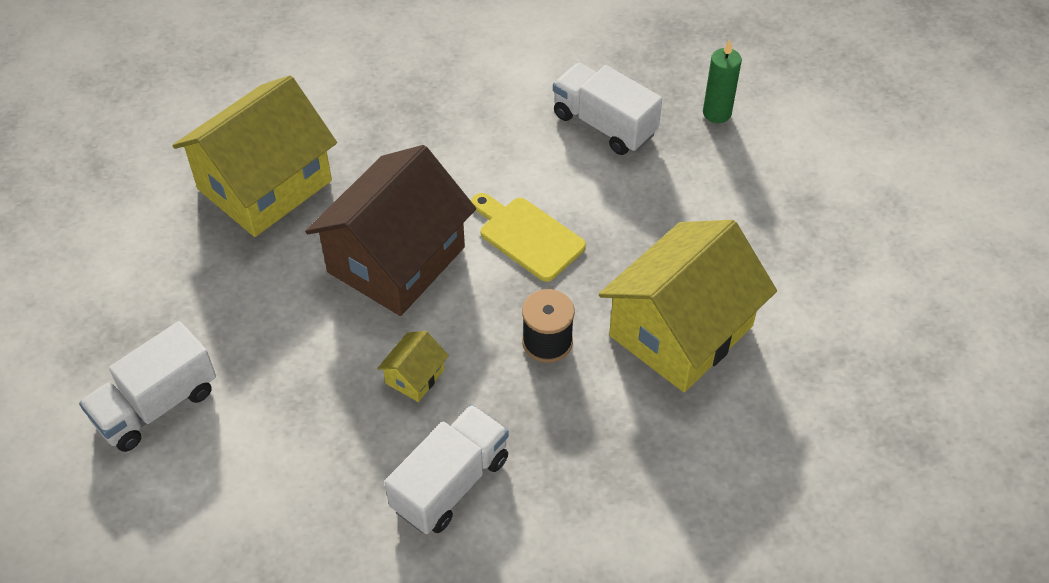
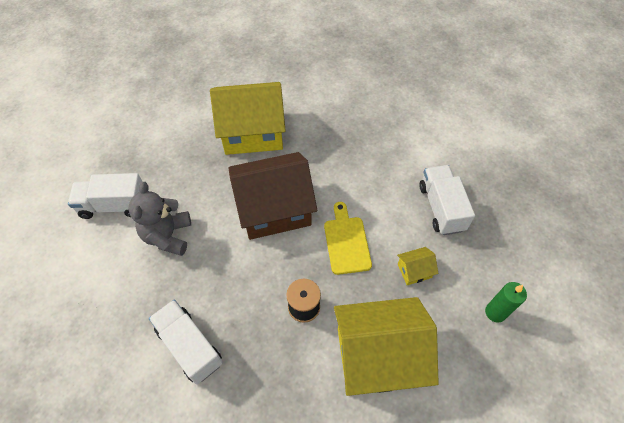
camera: 40 degrees right, 5 degrees up
yellow house [377,331,449,402] -> yellow house moved to [397,247,439,285]
white truck [385,405,509,534] -> white truck turned 120 degrees counterclockwise [149,299,223,385]
green candle [703,39,742,123] -> green candle moved to [485,282,527,323]
none -> grey teddy bear [128,182,191,256]

